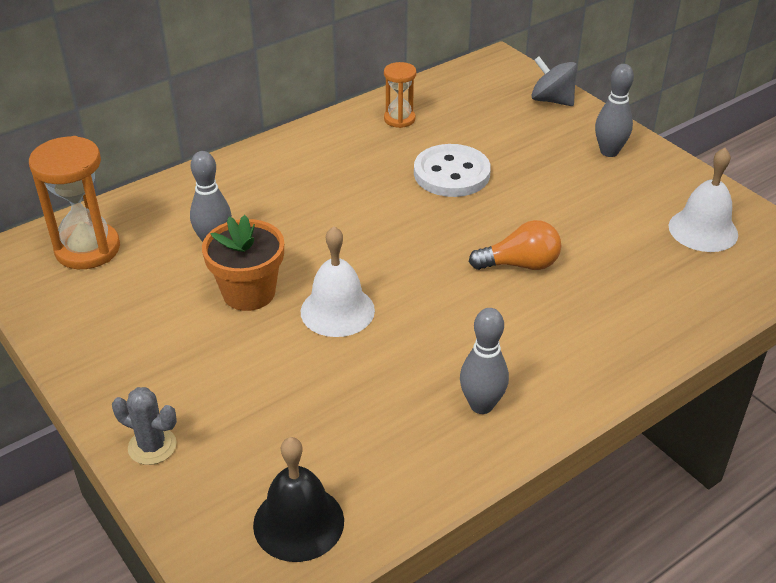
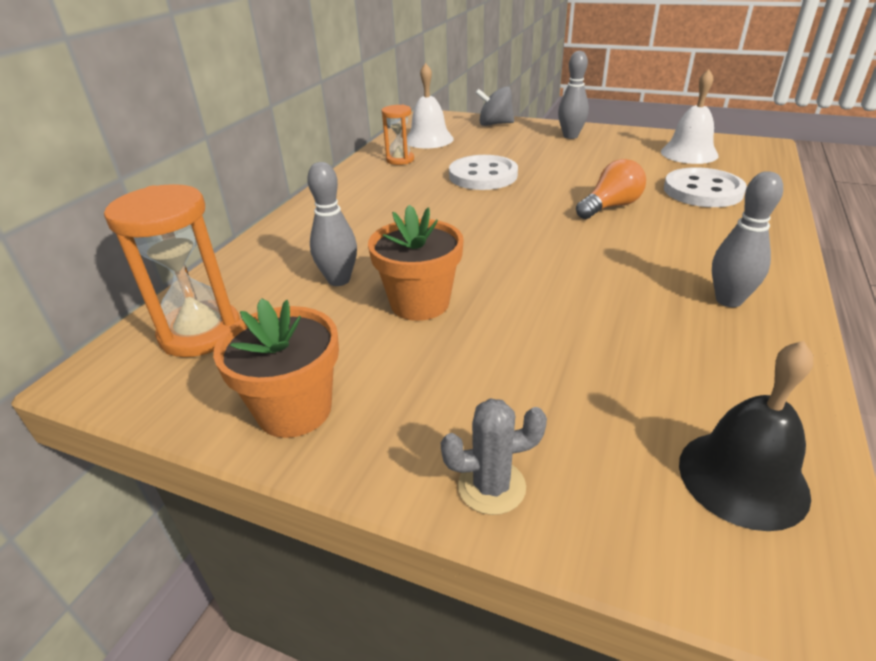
camera: 30 degrees left, 5 degrees down
white bell [301,226,375,337] -> white bell moved to [407,63,454,149]
none -> orange flower pot [213,298,339,438]
none -> white button [664,167,747,207]

